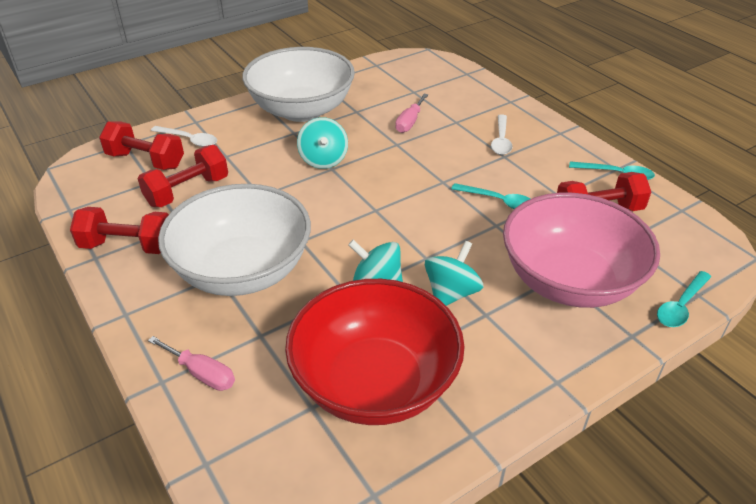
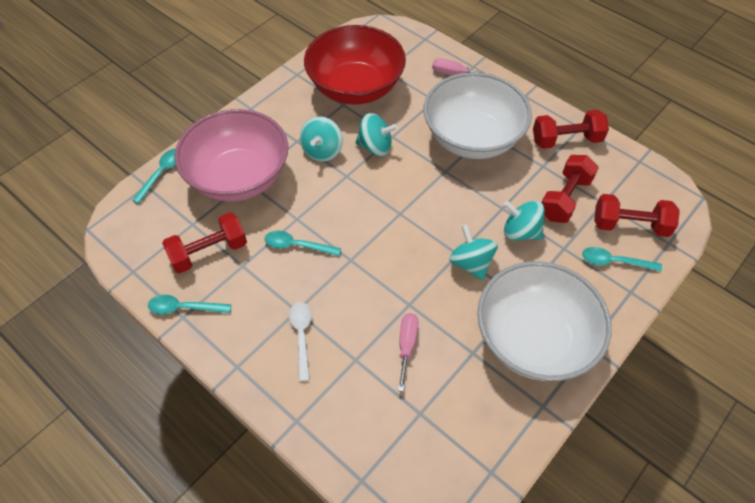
camera: 165 degrees right, 15 degrees up
white spoon [151,126,217,147] -> turquoise spoon [582,247,662,272]
none -> turquoise spinning top [504,201,545,241]

